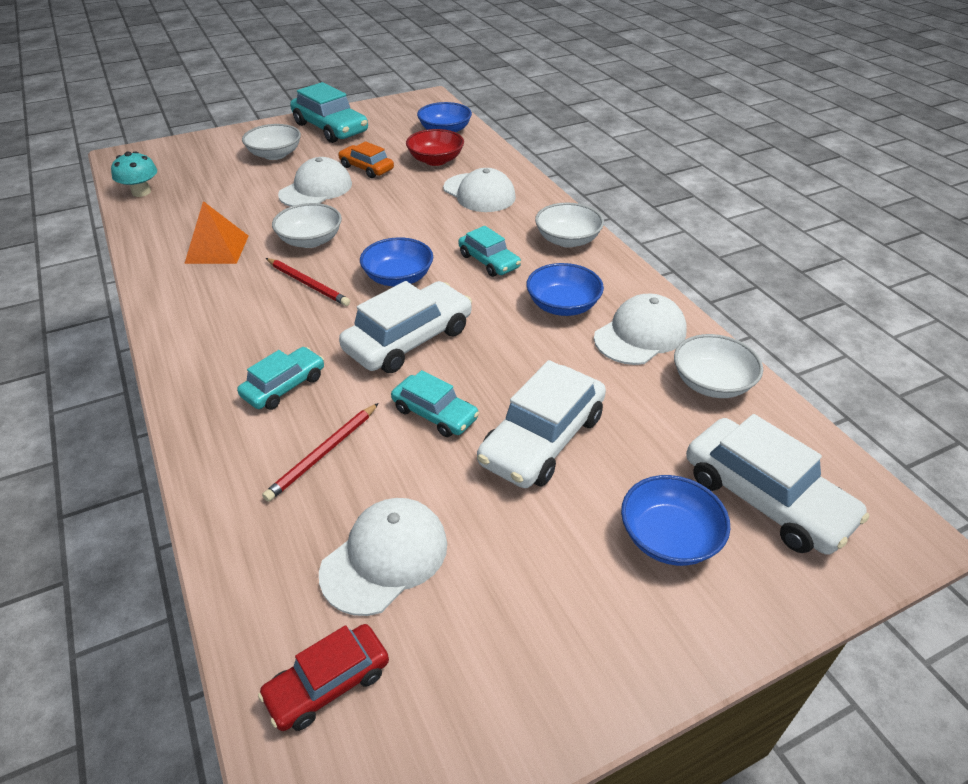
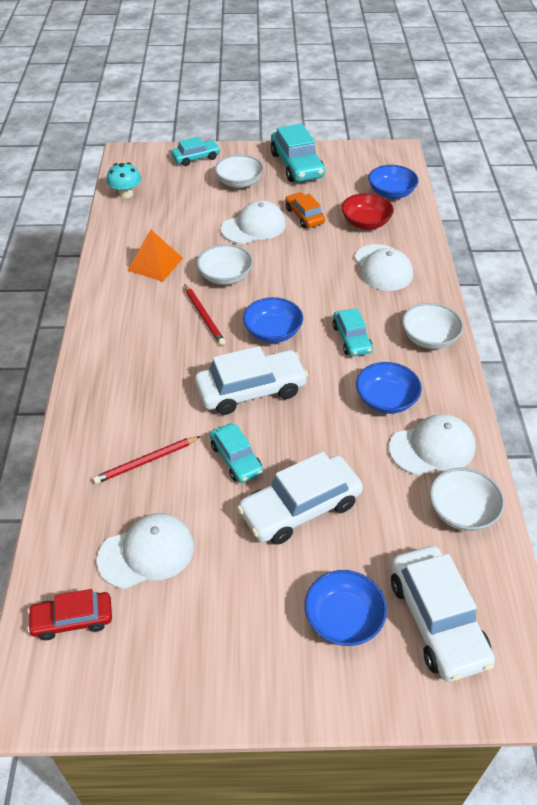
camera: 25 degrees right, 5 degrees up
turquoise car [237,347,324,410] -> turquoise car moved to [171,137,221,166]

